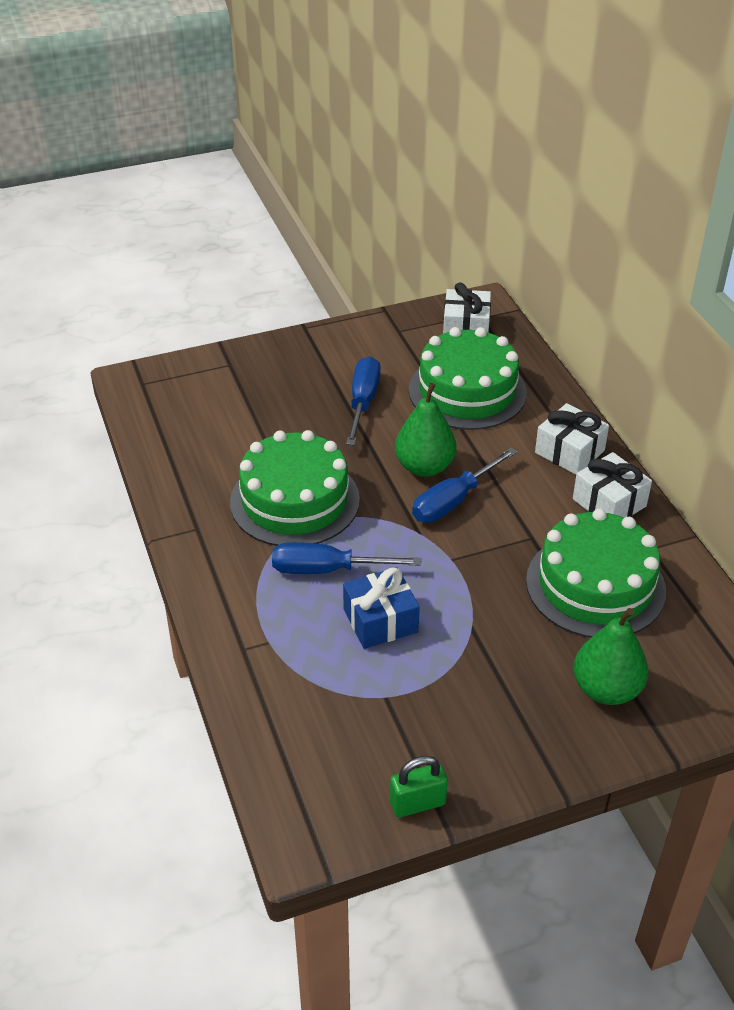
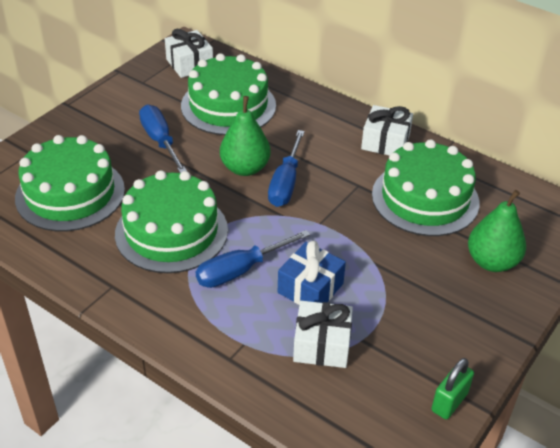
camera: 35 degrees left, 0 degrees up
white gift [535,403,609,475] -> white gift moved to [293,301,353,368]
none -> green cake [15,135,125,231]

